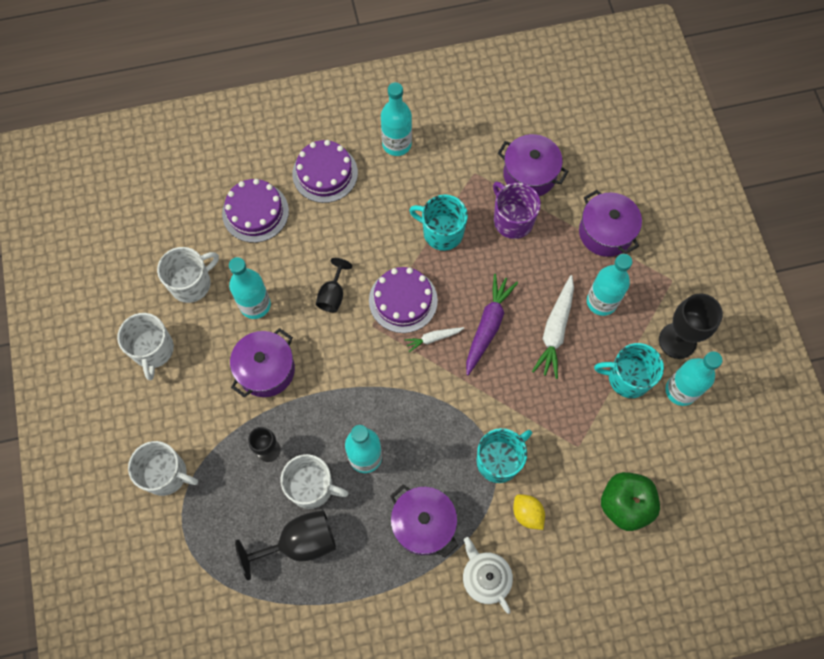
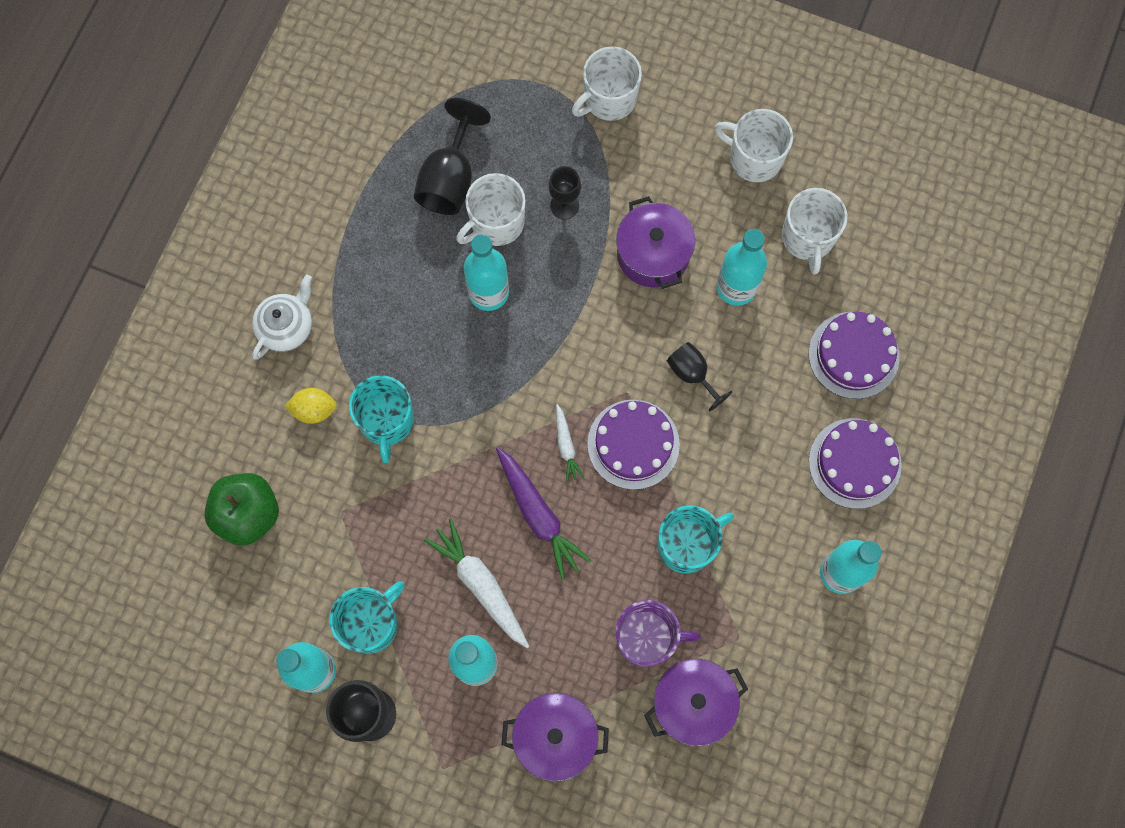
camera: 125 degrees right, 5 degrees up
purple pot [390,484,458,558] -> none
white carrot [405,327,464,352] -> white carrot turned 150 degrees clockwise [556,404,585,482]
white teapot [463,537,513,614] -> white teapot turned 60 degrees counterclockwise [252,275,312,360]

